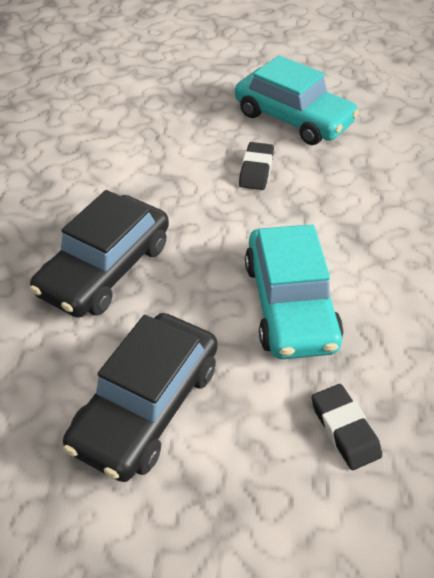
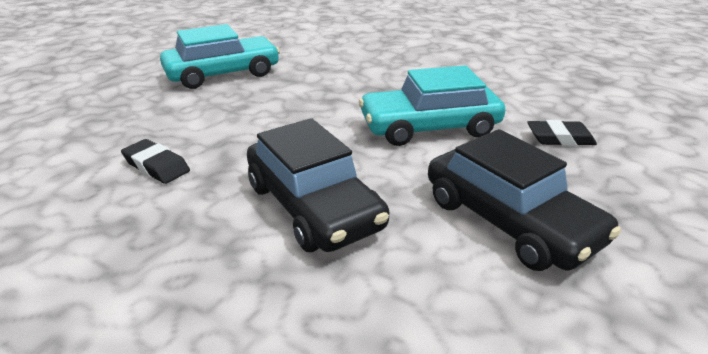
camera: 65 degrees left, 15 degrees down
black eraser [239,142,274,190] -> black eraser moved to [121,139,190,184]
turquoise car [245,225,344,359] -> turquoise car turned 150 degrees clockwise [359,66,505,146]

